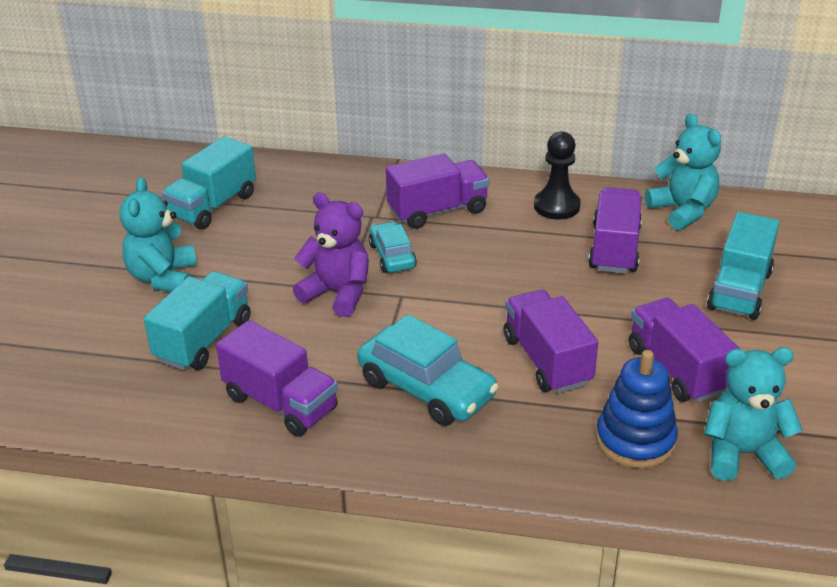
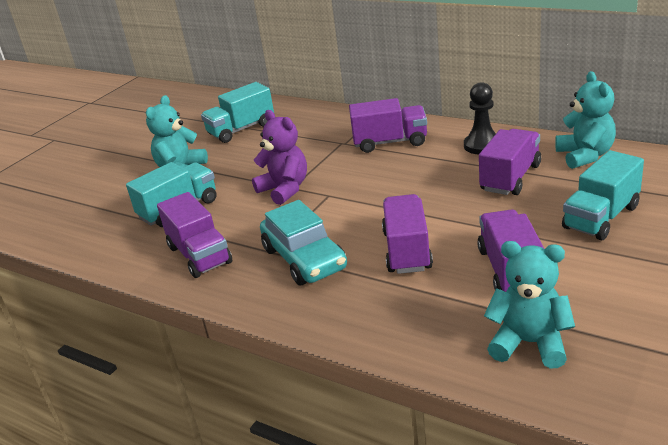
camera: 25 degrees right, 5 degrees down
turquoise car [369,221,417,273] -> none
blue stacking toy [596,350,678,468] -> none

